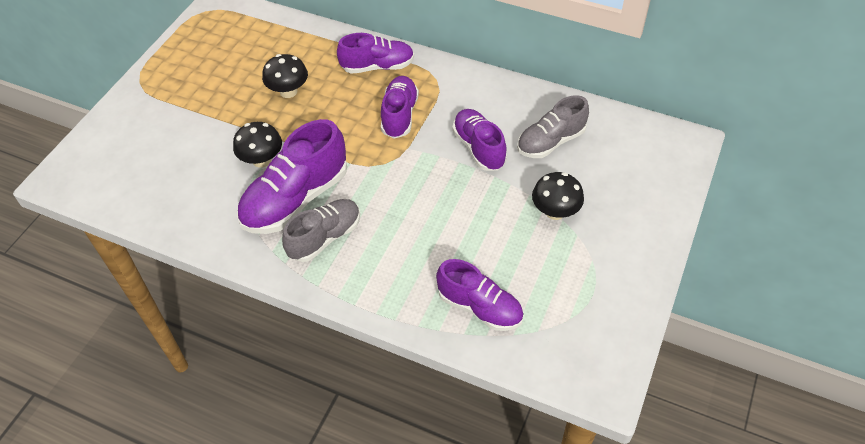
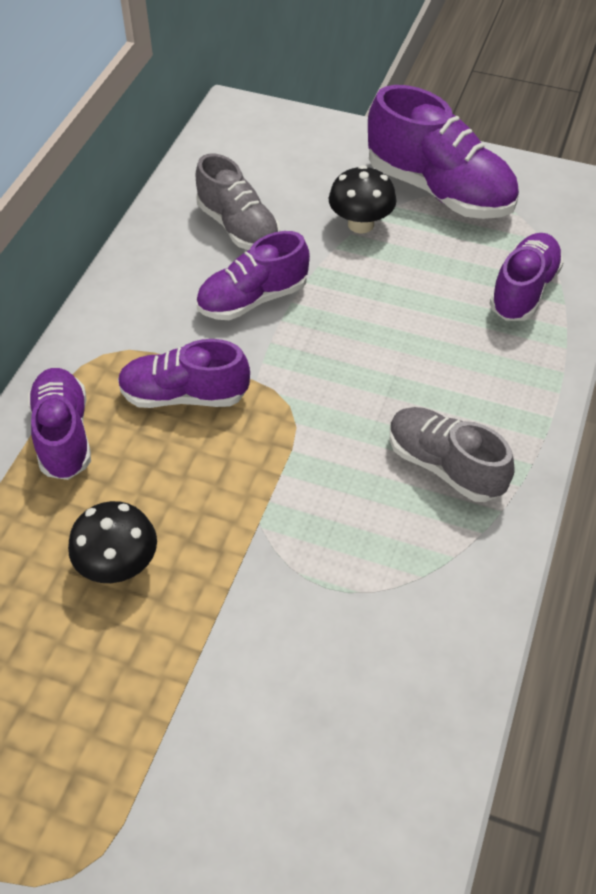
camera: 95 degrees left, 0 degrees up
black mushroom [233,122,282,168] -> none
purple shoe [237,119,347,234] -> purple shoe moved to [368,85,519,219]

